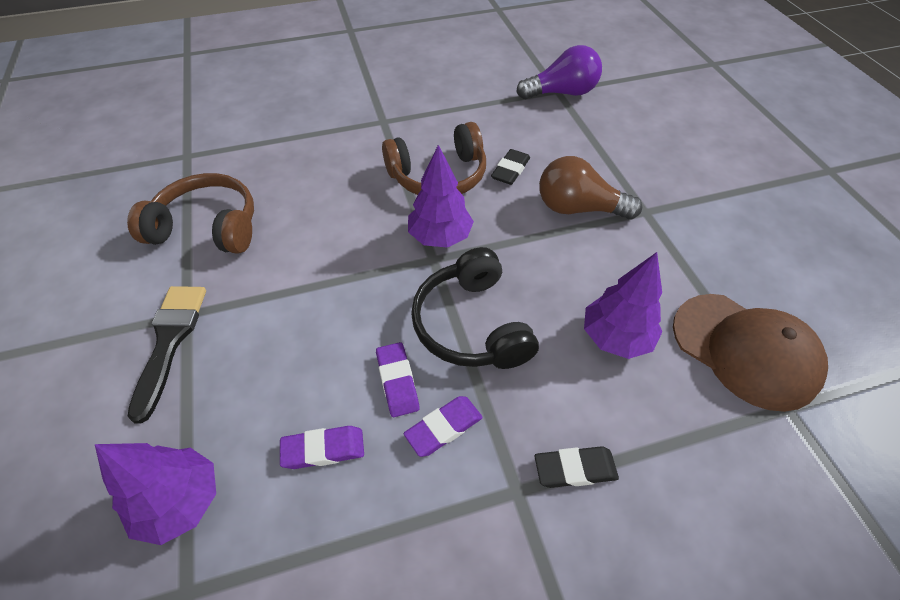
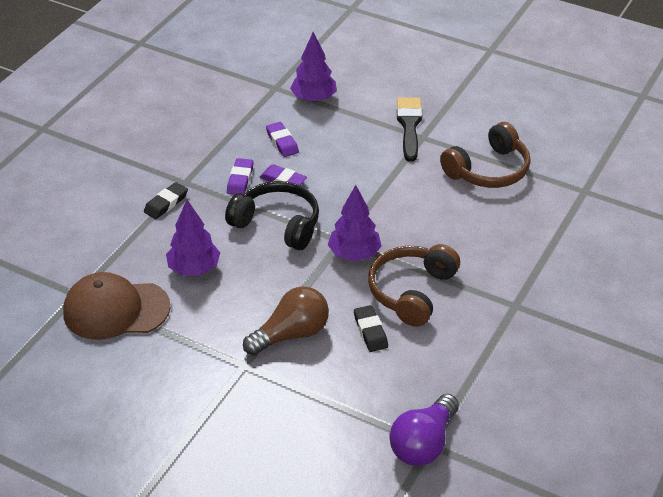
camera: 135 degrees right, 10 degrees down
black brush [128,286,206,424] -> black brush turned 135 degrees counterclockwise [397,97,422,162]
purple eraser [280,426,364,469] -> purple eraser turned 60 degrees counterclockwise [266,122,299,157]

